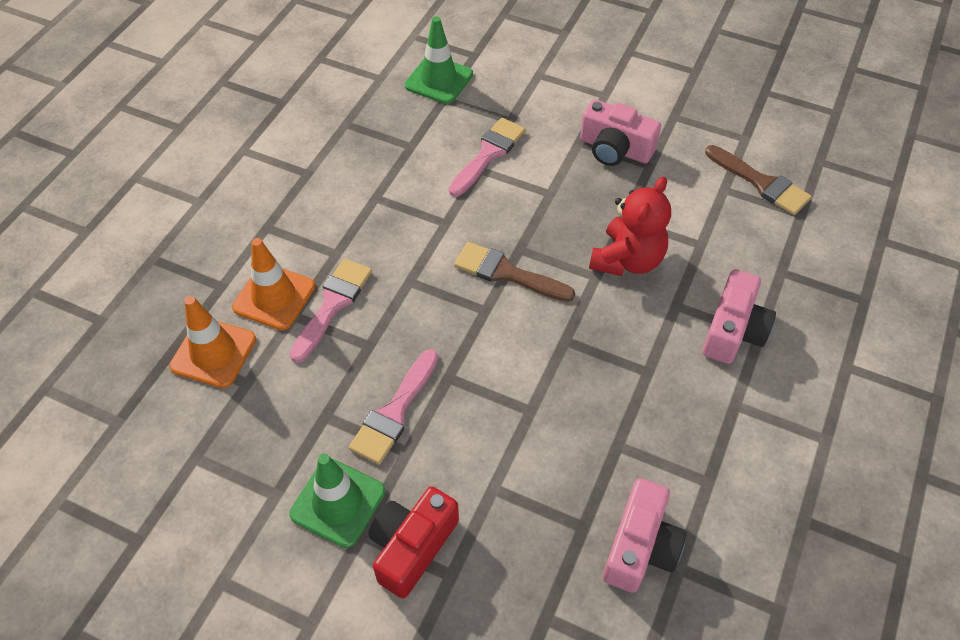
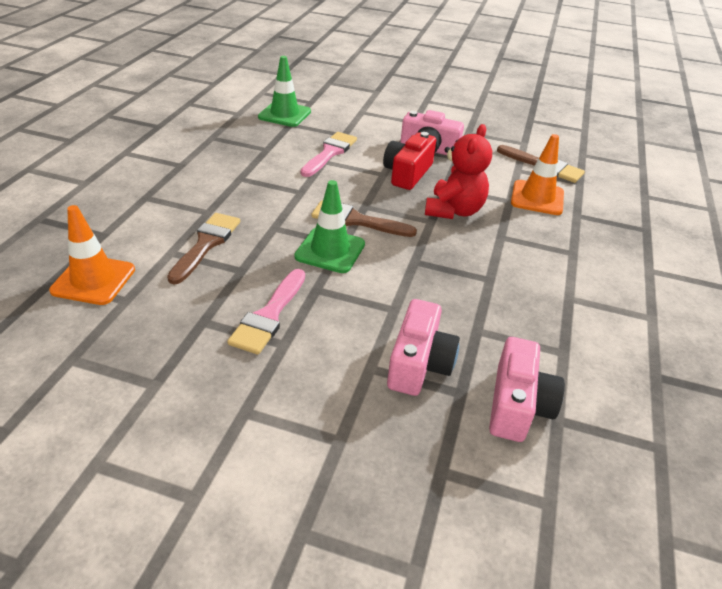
camera: 10 degrees left, 15 degrees down
orange traffic cone [232,238,315,330] -> orange traffic cone moved to [511,134,564,215]
green traffic cone [289,454,385,548] -> green traffic cone moved to [294,180,365,273]
pink brush [290,259,372,363] -> brown brush [167,213,240,284]
red camera [369,486,459,598] -> red camera moved to [383,132,436,190]
pink camera [702,269,776,364] -> pink camera moved to [387,299,460,396]

